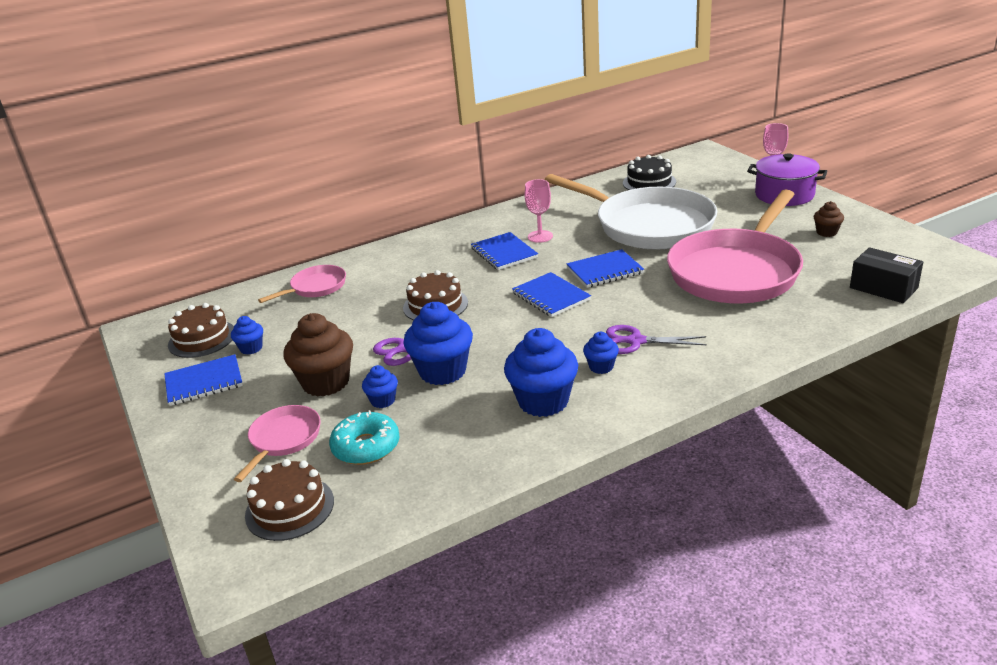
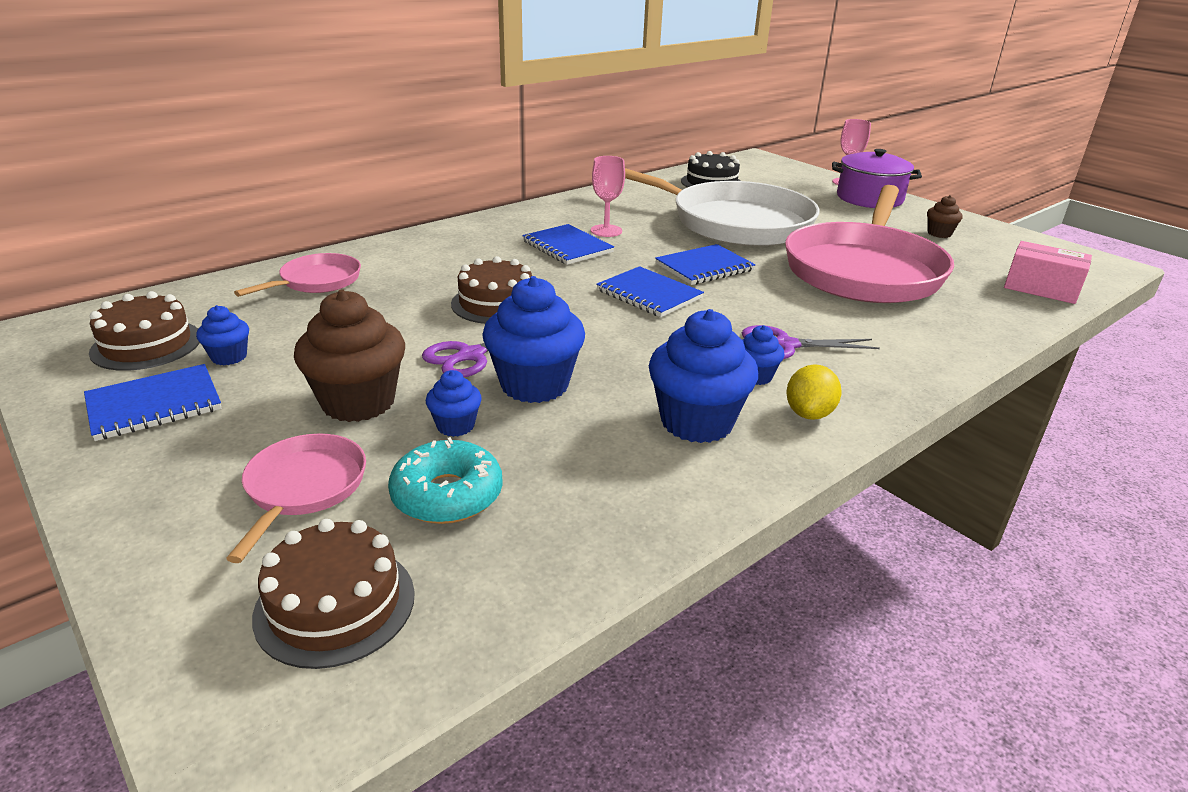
camera: 15 degrees left, 0 degrees up
black box [850,247,923,303] -> pink box [1004,241,1092,304]
none -> yellow lemon [786,364,842,420]

